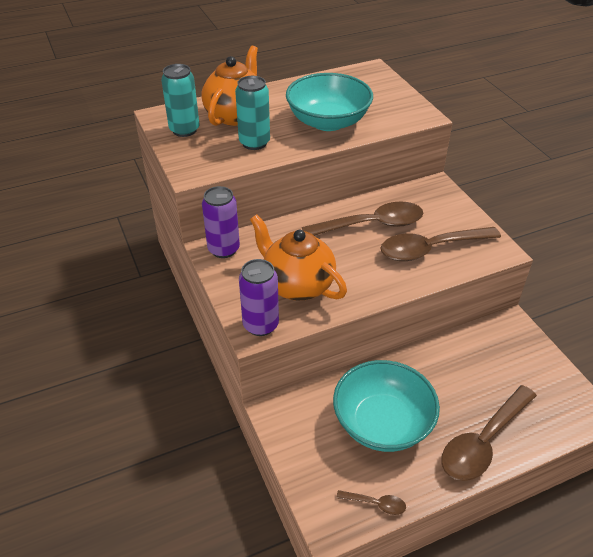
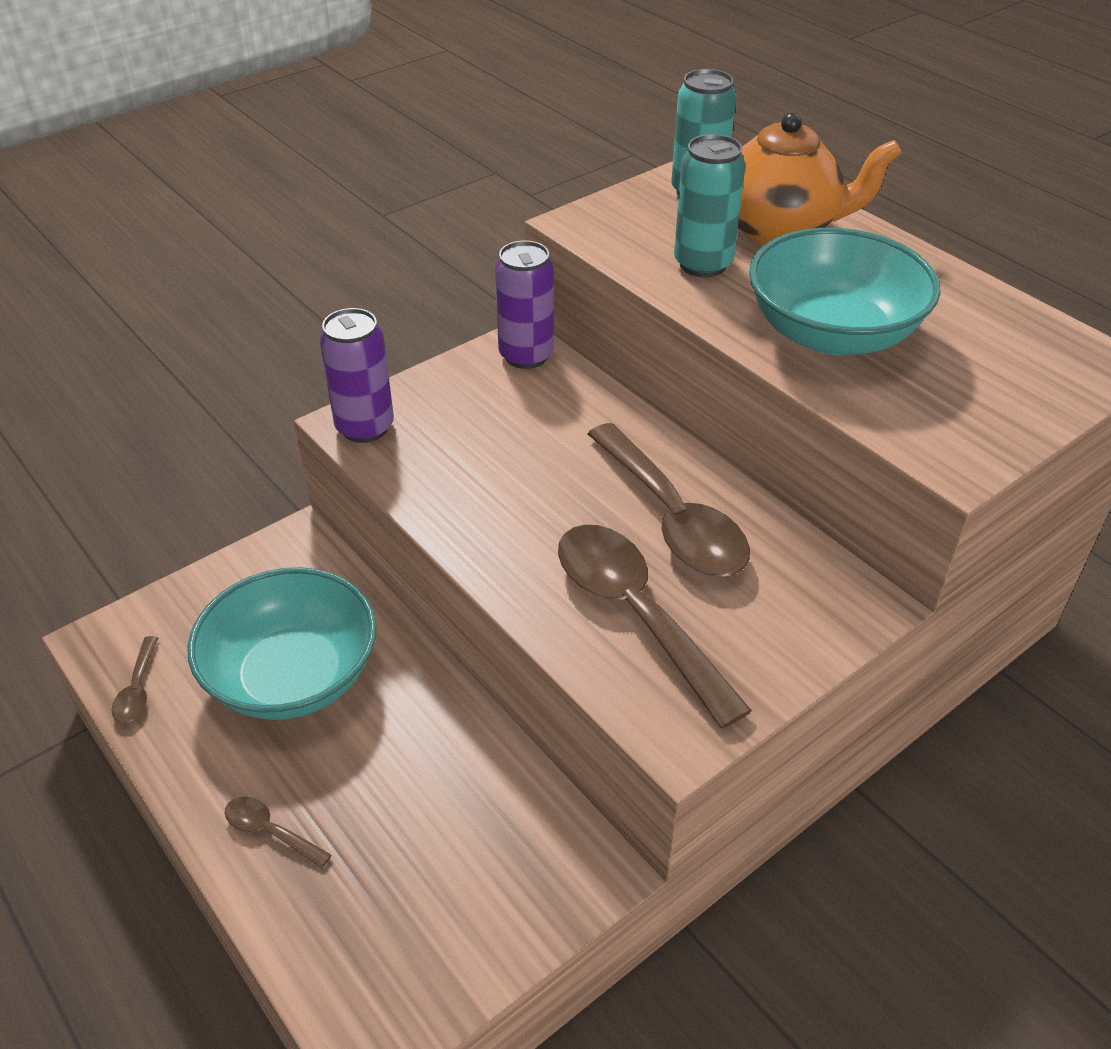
camera: 75 degrees right, 0 degrees up
orange teapot [250,215,347,301] -> none
brown spoon [442,385,537,481] -> brown spoon [225,797,332,868], size x0.44

